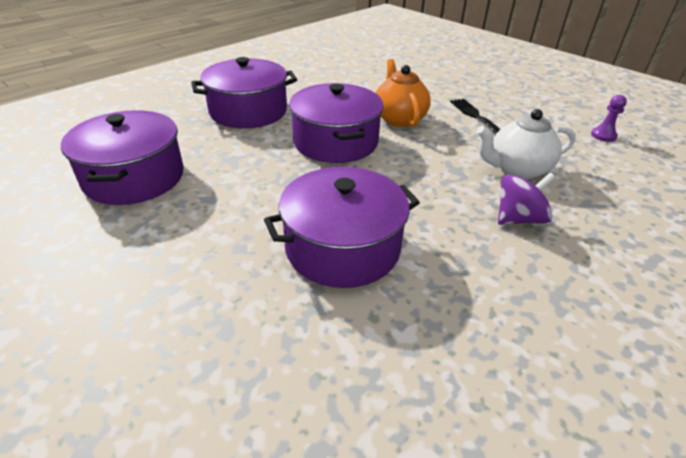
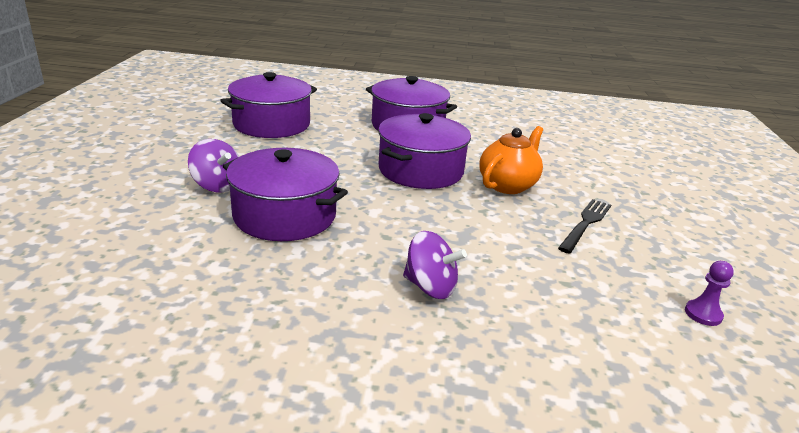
camera: 50 degrees right, 10 degrees down
white teapot [477,109,576,179] -> none
none -> purple spinning top [188,139,239,192]

